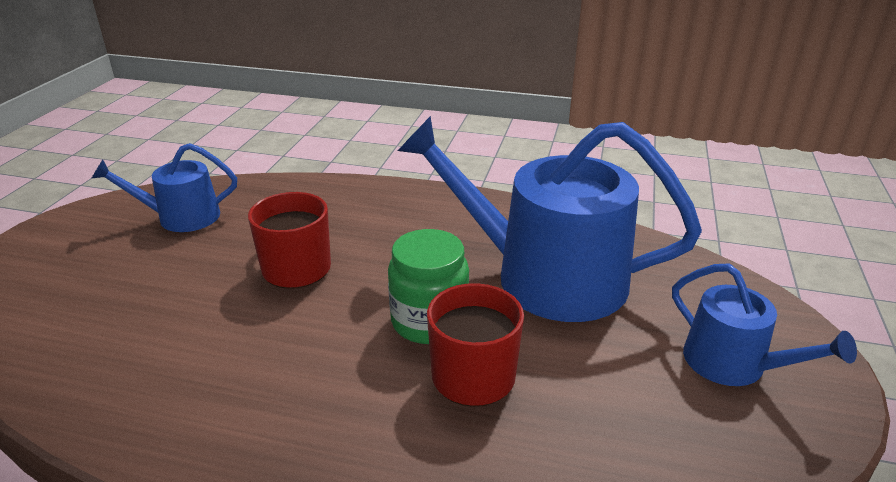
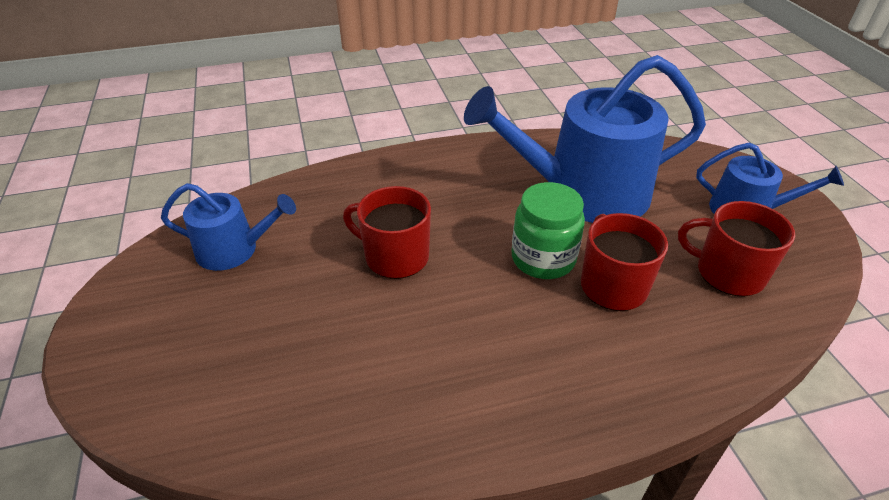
camera: 30 degrees left, 10 degrees up
blue watering can [91,143,237,232] -> blue watering can turned 135 degrees counterclockwise [161,183,296,271]
none -> red mug [678,201,795,296]

